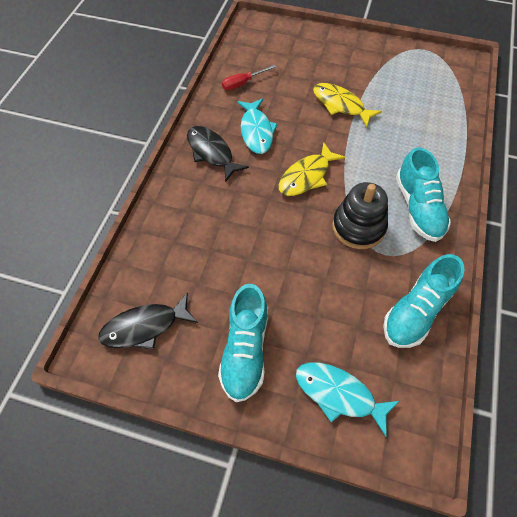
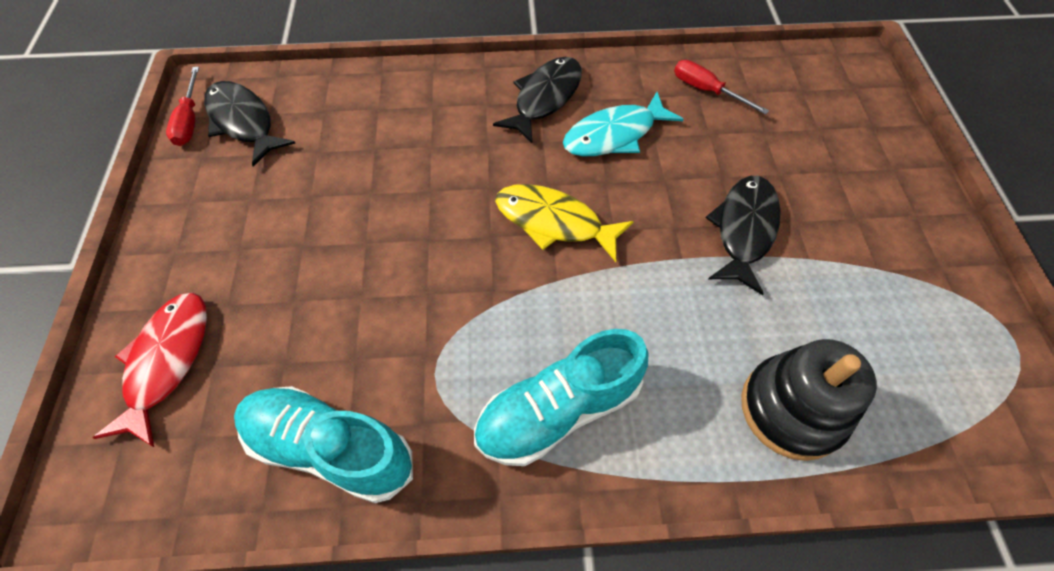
camera: 70 degrees right, 0 degrees up
turquoise shoe [218,284,268,402] -> none
turquoise fish [296,362,399,437] -> red fish [93,292,207,447]
yellow fish [313,83,382,127] -> black fish [706,176,781,295]
black stacking toy [332,182,388,249] -> black stacking toy moved to [741,339,877,461]
none -> red screwdriver [166,67,199,146]

